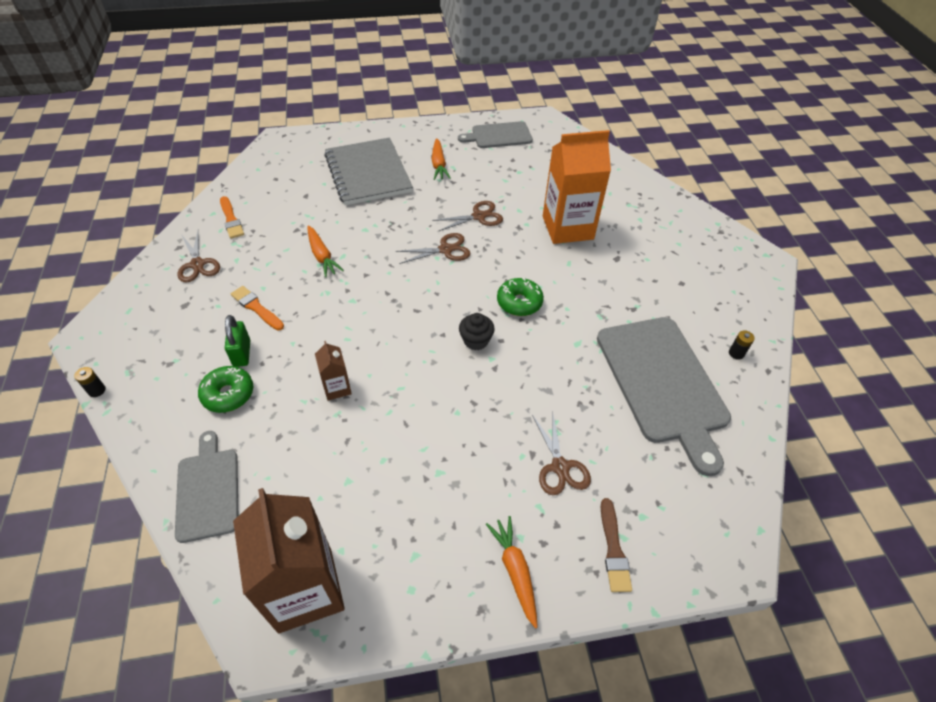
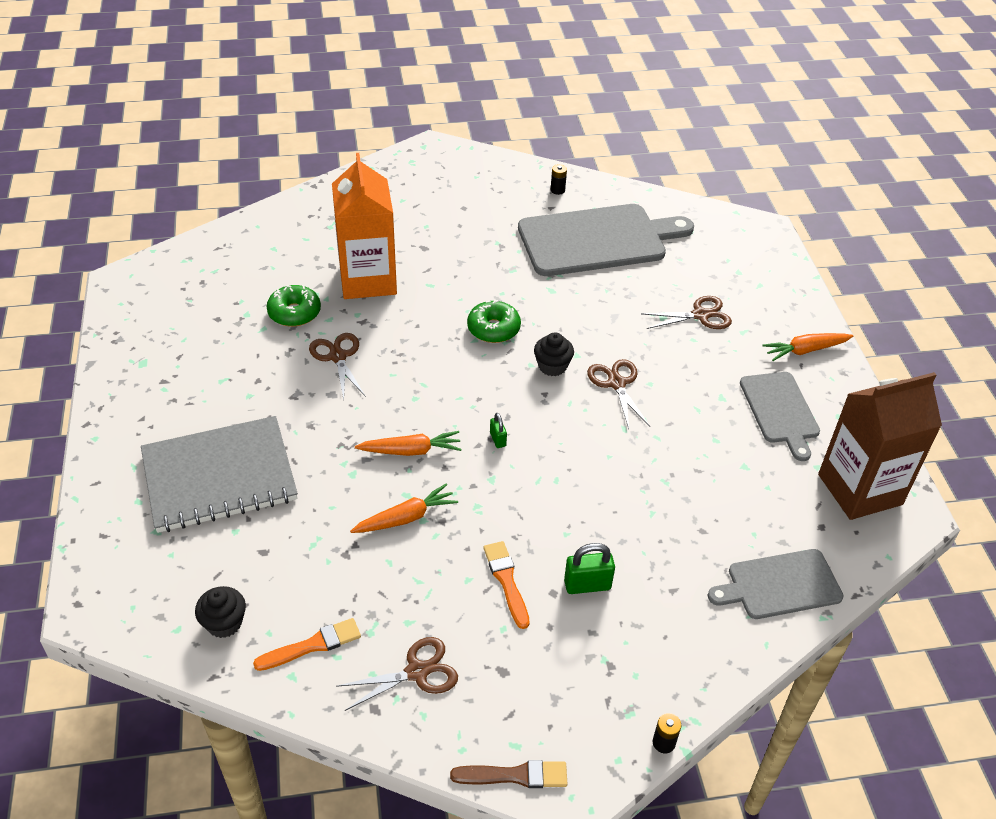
camera: 90 degrees left, 5 degrees down
green donut [198,366,253,413] -> green donut moved to [267,285,321,327]
orange brush [231,286,284,330] -> orange brush turned 120 degrees clockwise [483,541,530,629]
brown carton [315,341,352,401] -> none
brown scissors [396,233,470,264] -> brown scissors moved to [587,359,650,429]
orange carrot [431,138,451,180] -> orange carrot moved to [355,431,461,456]
grey cutting board [458,121,533,148] -> grey cutting board moved to [740,372,820,461]
brown brush [601,498,632,592] -> brown brush moved to [450,760,567,788]
none -> black cupcake [195,586,246,638]
none -> green padlock [490,413,507,448]

